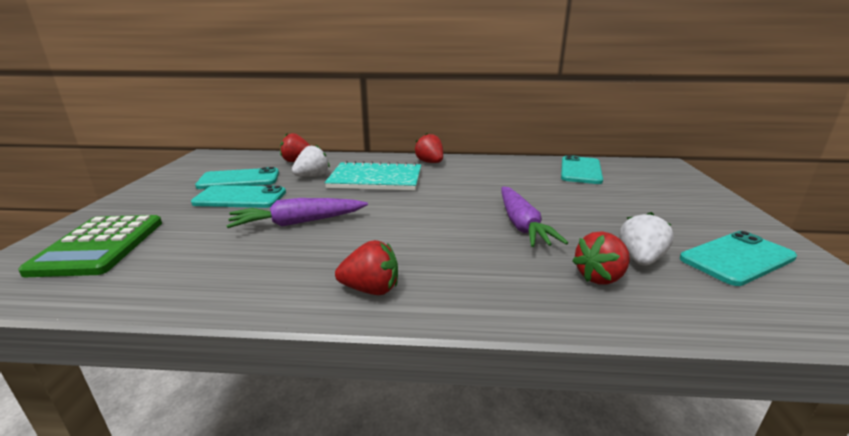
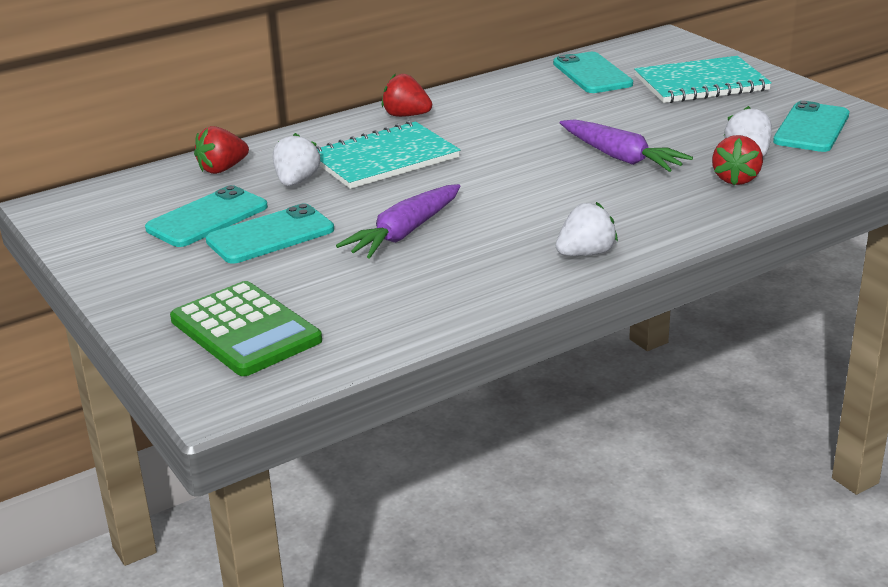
camera: 35 degrees left, 5 degrees up
red strawberry [335,240,398,295] -> white strawberry [556,202,618,256]
none -> turquoise notebook [634,56,772,103]

